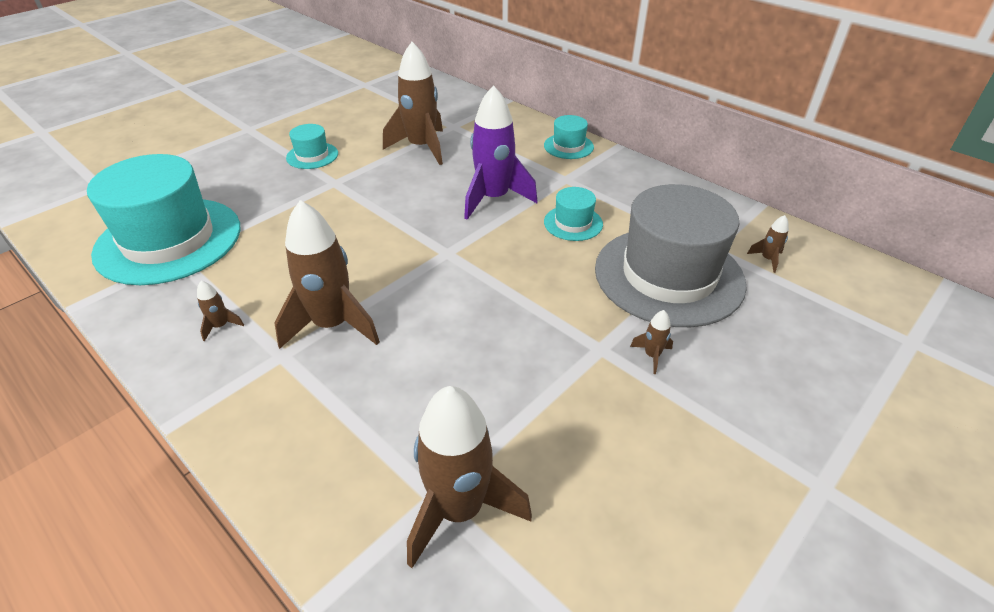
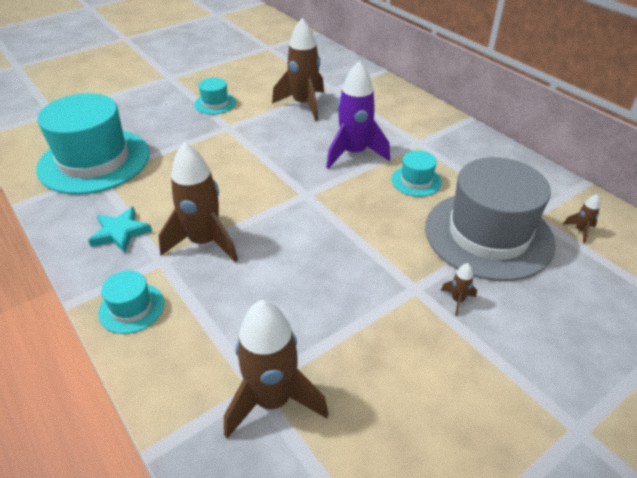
camera: 10 degrees right, 0 degrees up
brown rocket [197,281,244,342] -> turquoise star [88,206,152,253]
turquoise hat [544,115,594,159] -> turquoise hat moved to [98,271,164,334]

